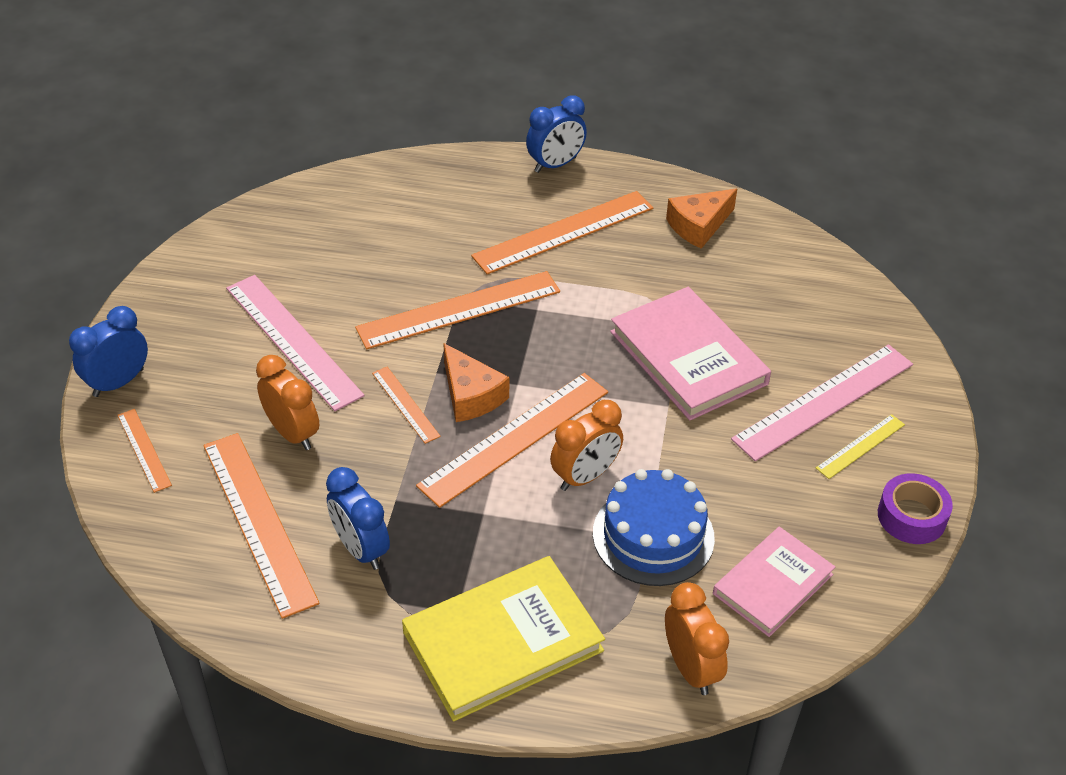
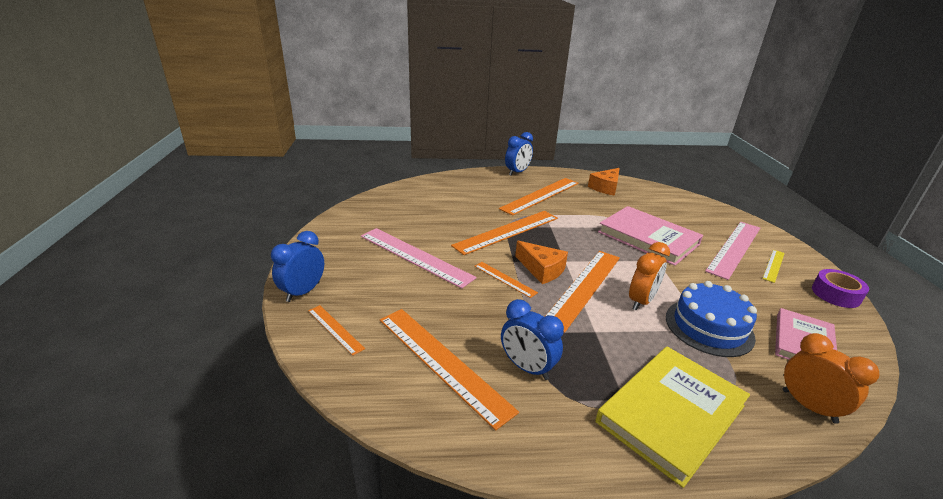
camera: 15 degrees left, 15 degrees down
orange clock [256,355,319,450] -> none

